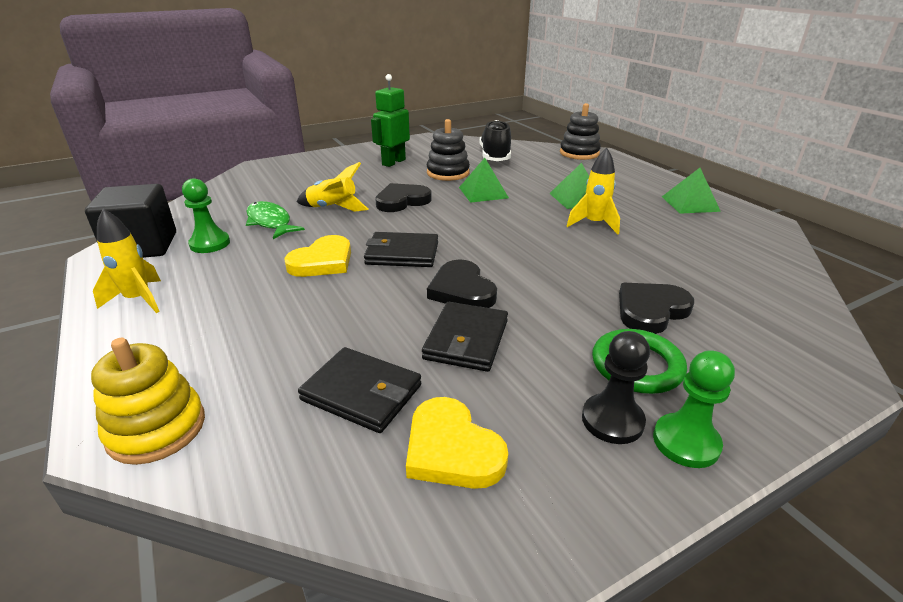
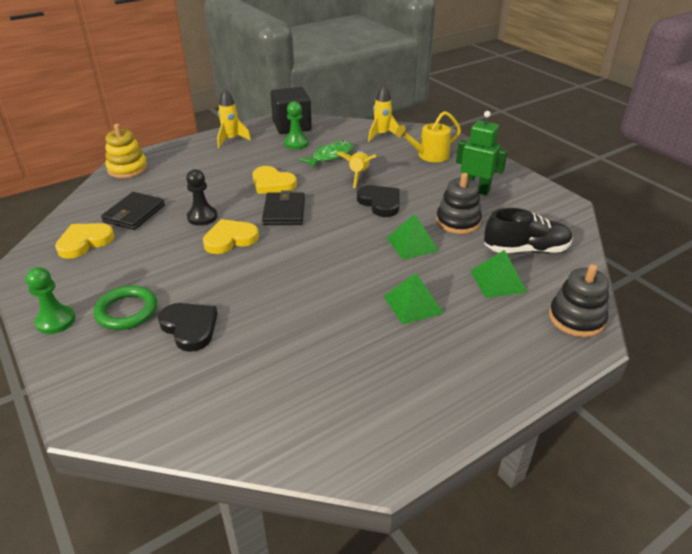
camera: 85 degrees right, 5 degrees up
black wallet [422,302,508,372] -> none
black heart [427,259,497,308] -> yellow heart [203,219,259,254]
yellow rocket [567,148,620,235] -> yellow rocket moved to [368,85,401,142]
black pawn [582,331,650,444] -> black pawn moved to [186,169,217,226]
green pyramid [662,168,721,214] -> green pyramid moved to [470,250,527,298]
none -> yellow watering can [396,111,461,162]

